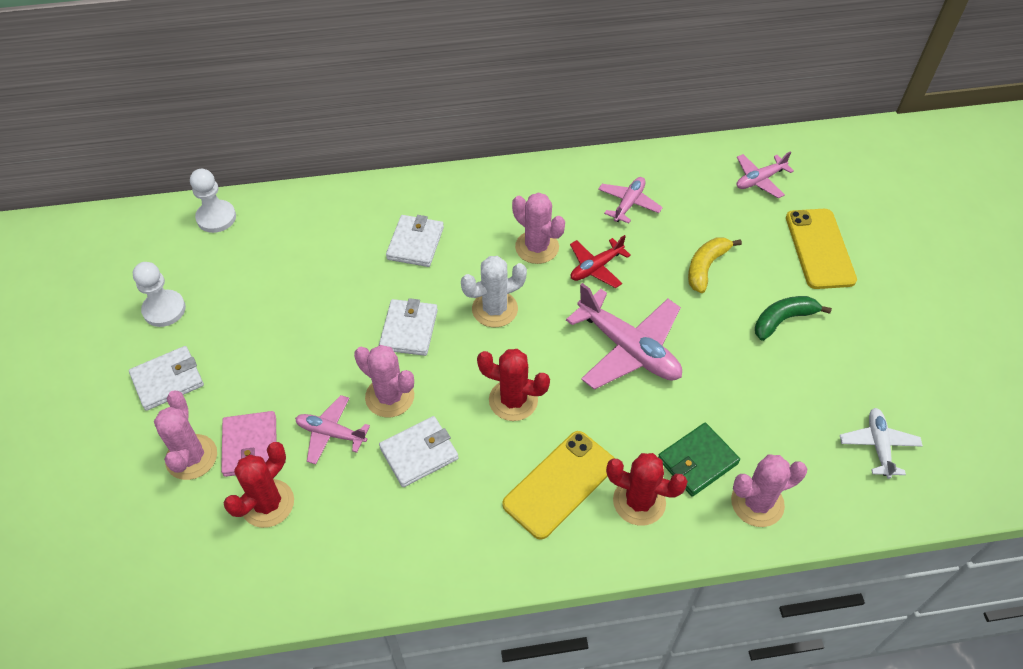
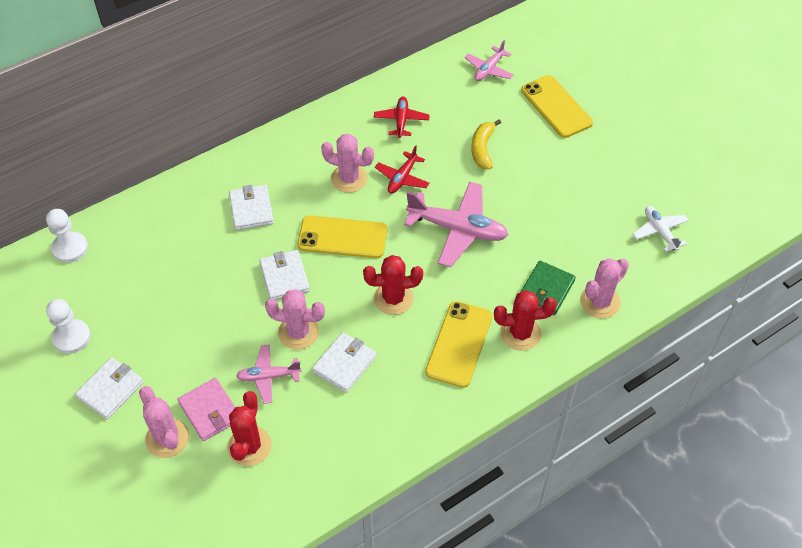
camera: 25 degrees left, 0 degrees up
white cactus [461,256,527,327] -> yellow phone [297,215,387,258]
pink plane [598,177,663,223] -> red plane [374,97,430,138]
green banana [755,296,832,341] -> none

